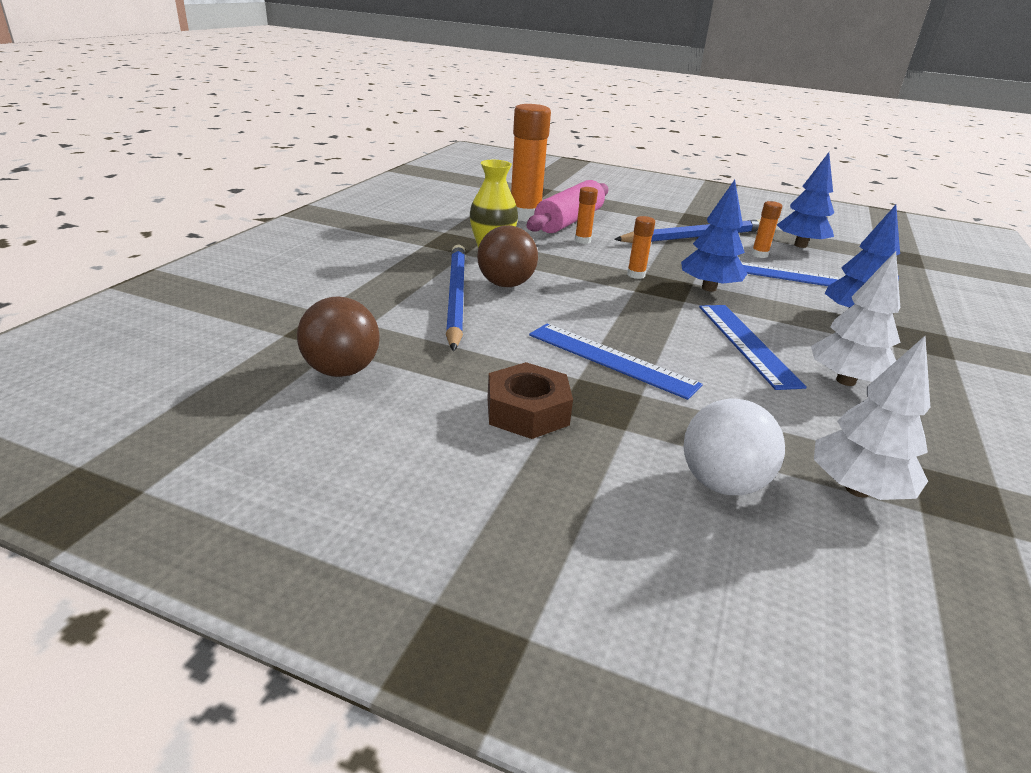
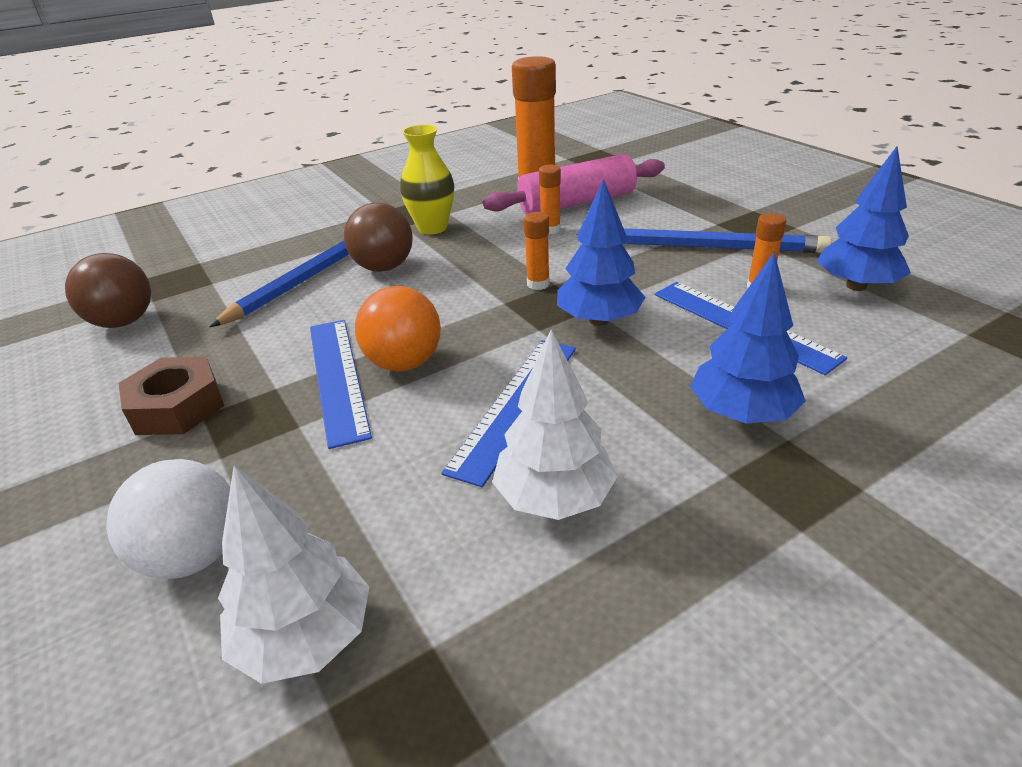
camera: 40 degrees right, 5 degrees up
none -> orange ball [355,286,441,371]

